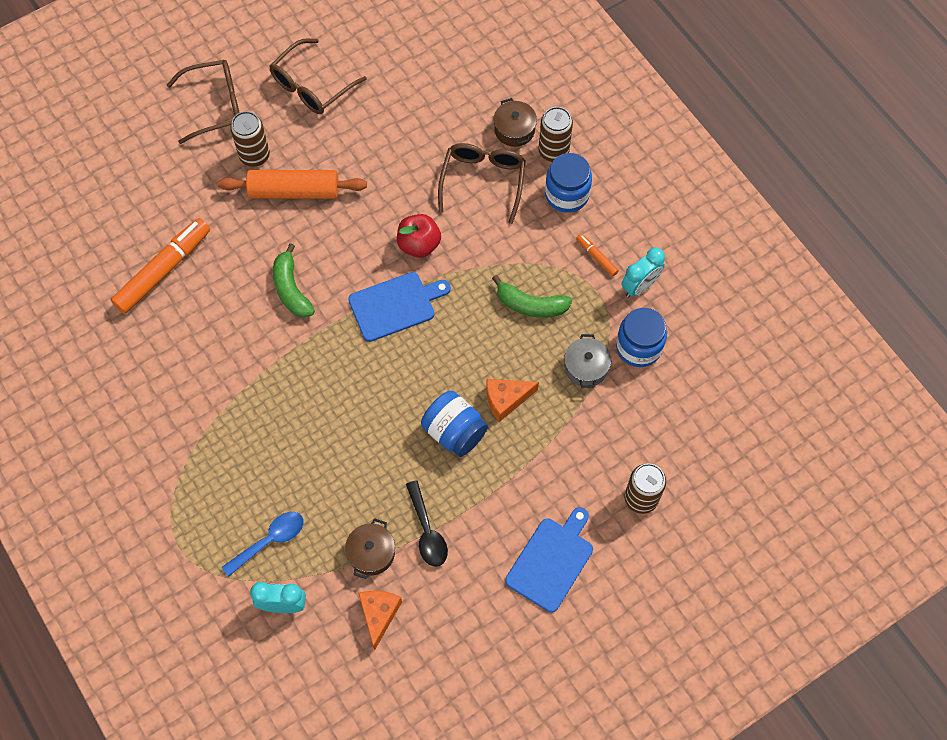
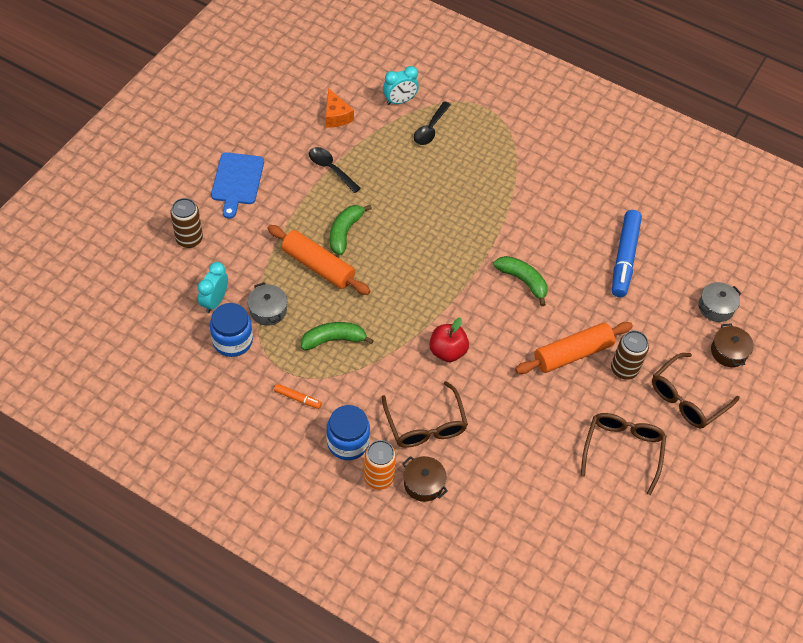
camera: 150 degrees right, 10 degrees down
orange marker [111,218,210,314] -> blue marker [612,210,642,297]
blue spoon [222,512,304,577] -> black spoon [414,101,451,145]
brown pot [345,518,395,579] -> brown pot moved to [711,323,754,367]
blue cutting board [348,272,451,342] -> none
blue jar [421,391,488,457] -> green banana [330,205,372,255]
orange cheese [486,379,539,422] -> orange rolling pin [268,225,370,295]
brown can [538,107,573,162] -> orange can [364,440,396,490]
turquoise clock [621,247,665,298] -> turquoise clock moved to [198,262,228,313]
none -> grey pot [699,282,741,322]

